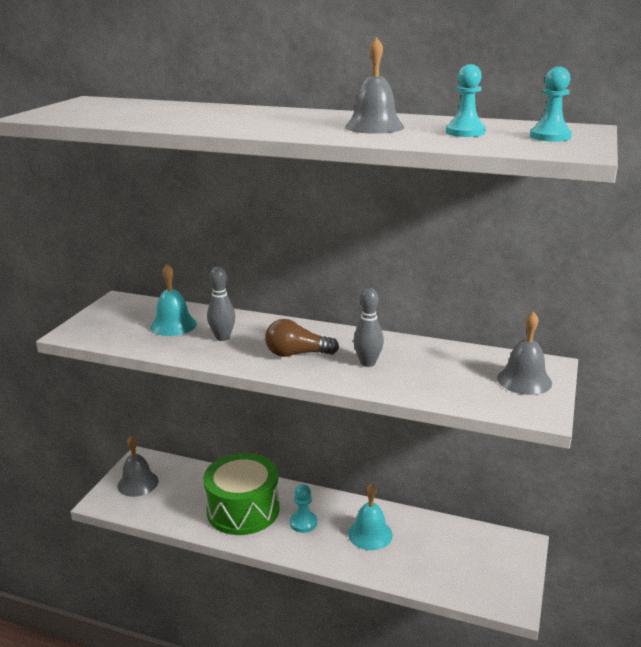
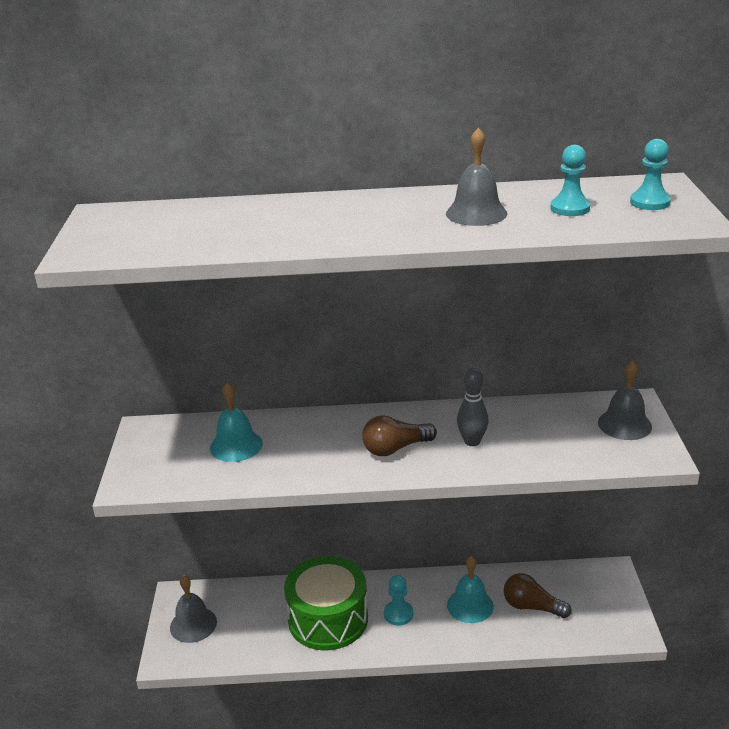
camera: 20 degrees left, 5 degrees up
grey bowling pin [207,266,235,341] -> none
none -> brown light bulb [504,573,572,618]

